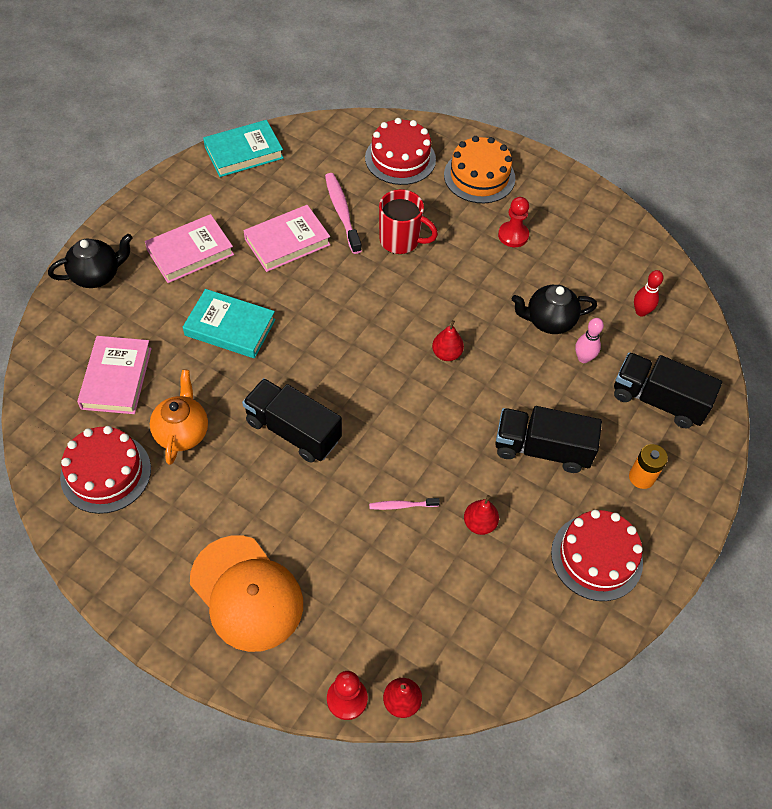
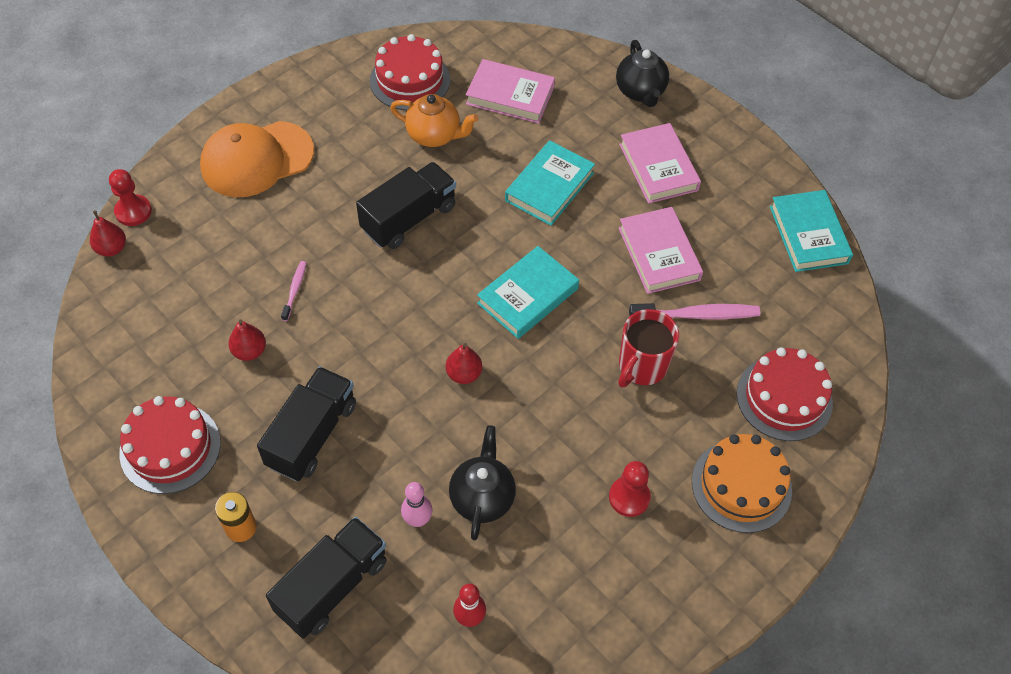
camera: 105 degrees right, 0 degrees up
none -> turquoise book [477,246,579,339]

